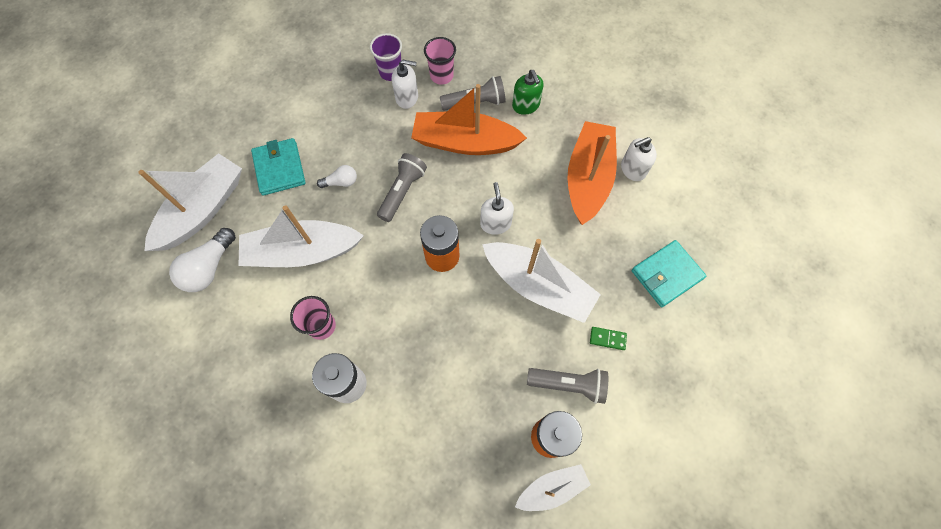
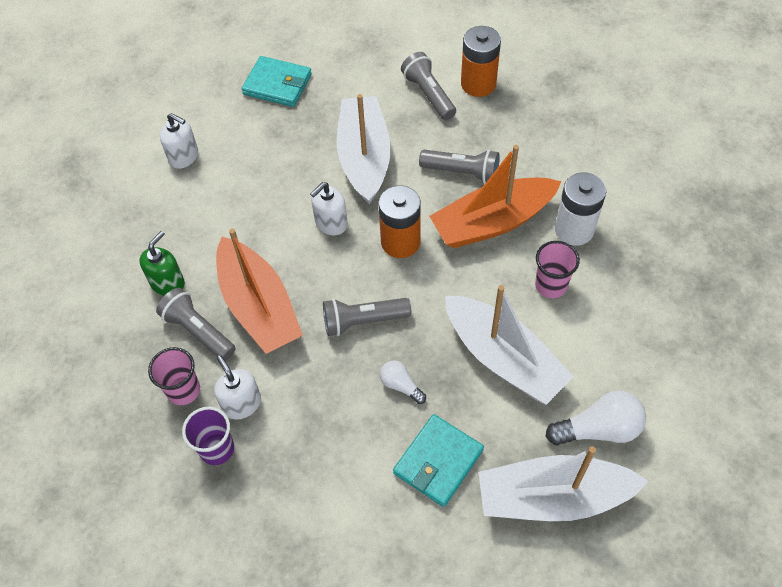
camera: 125 degrees left, 10 degrees down
white boat [515,464,591,511] -> none
orange boat [567,121,617,225] -> orange boat moved to [429,145,562,248]
green domino [590,327,627,350] -> none
none -> grey flashlight [419,150,500,184]

